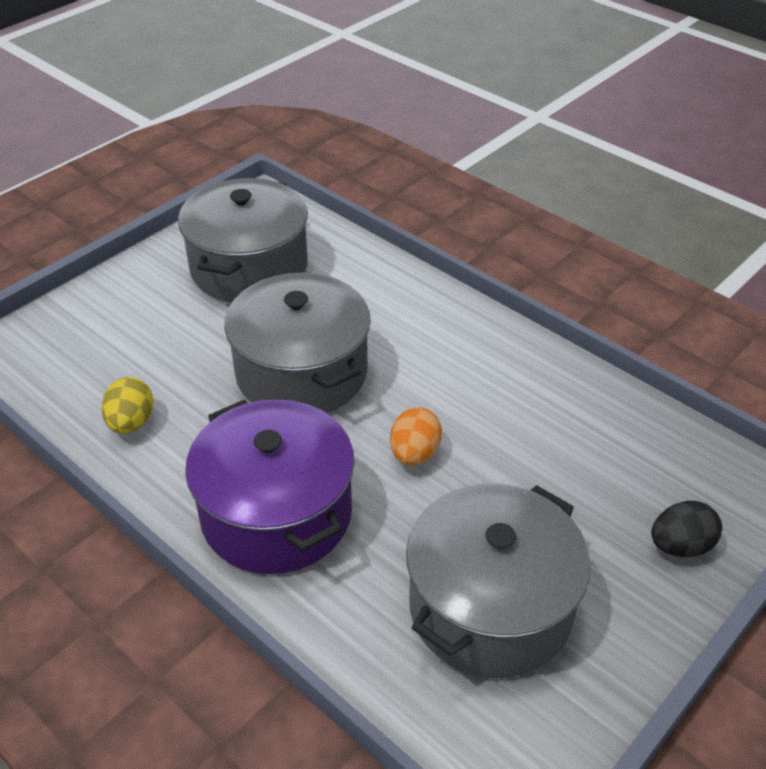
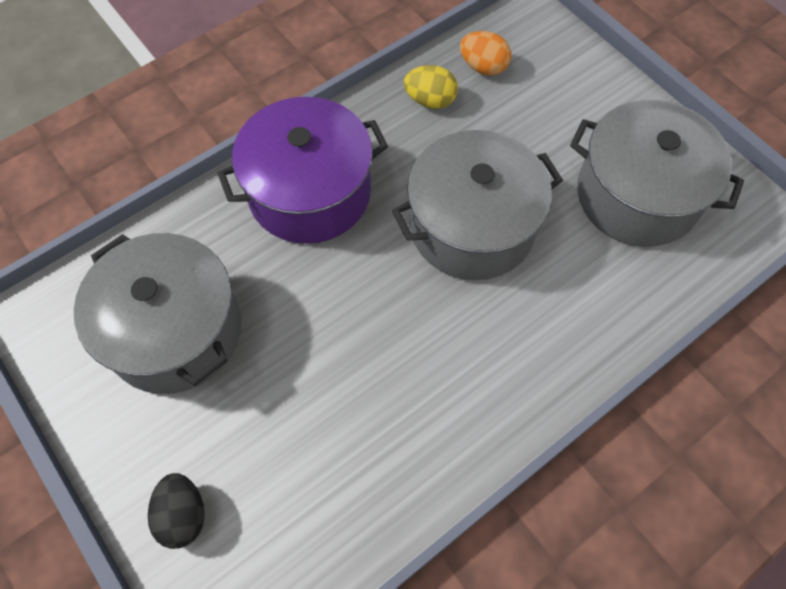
camera: 100 degrees right, 20 degrees up
orange egg [390,407,442,466] -> orange egg moved to [460,31,511,76]

